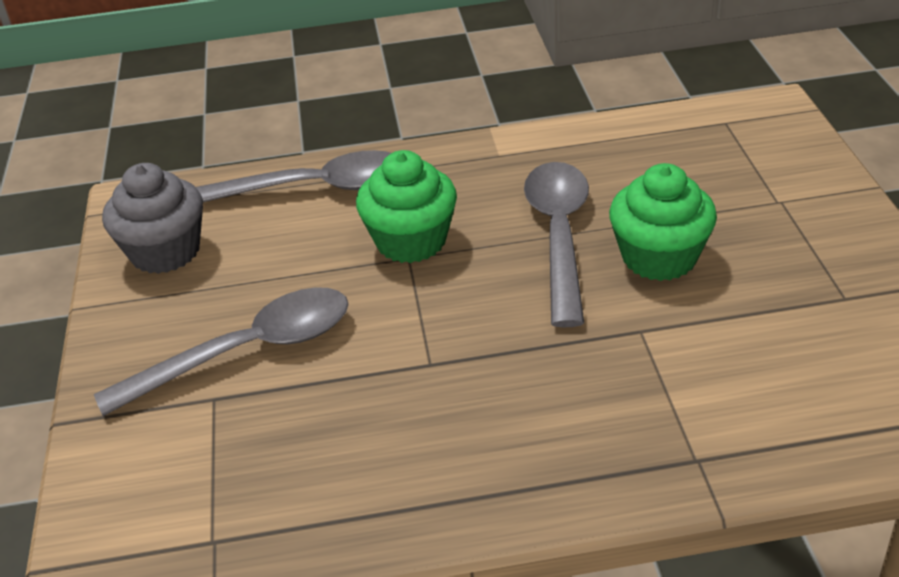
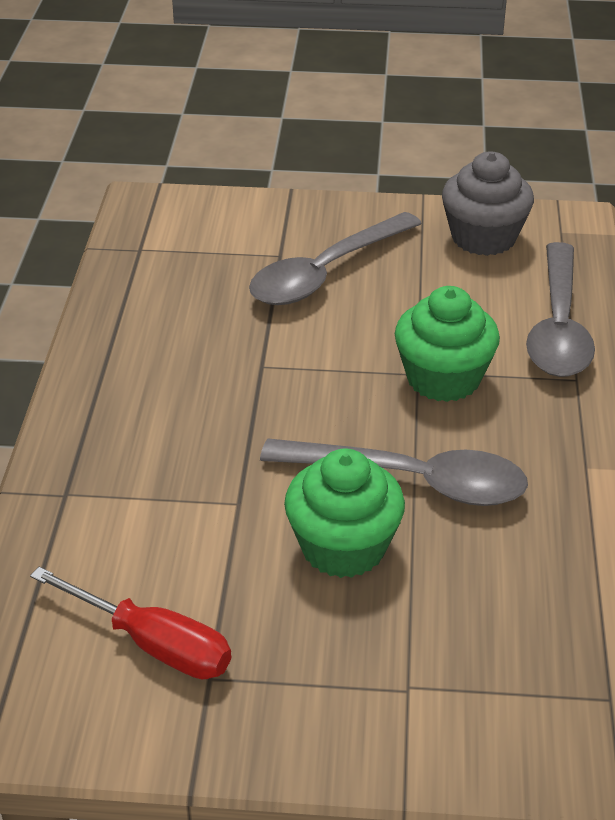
camera: 100 degrees right, 0 degrees up
grey spoon [94,287,348,416] -> grey spoon turned 60 degrees clockwise [249,212,422,305]
none -> red screwdriver [30,567,231,679]

